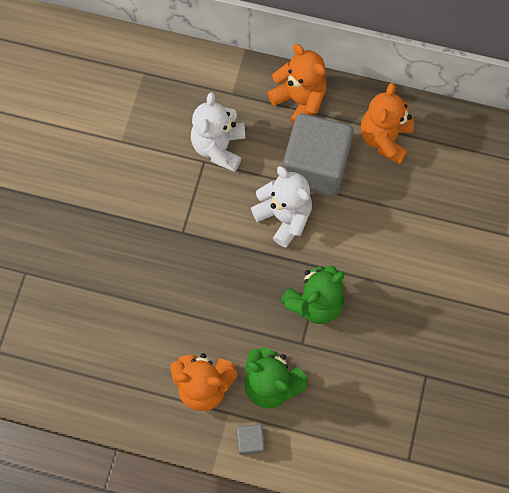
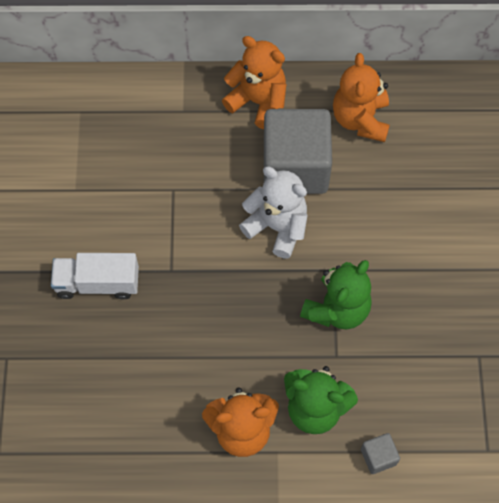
camera: 15 degrees left, 5 degrees down
white teddy bear [191,92,245,172] -> none
grey cube [237,424,265,455] -> grey cube moved to [361,433,400,474]
none -> white truck [51,253,139,299]

